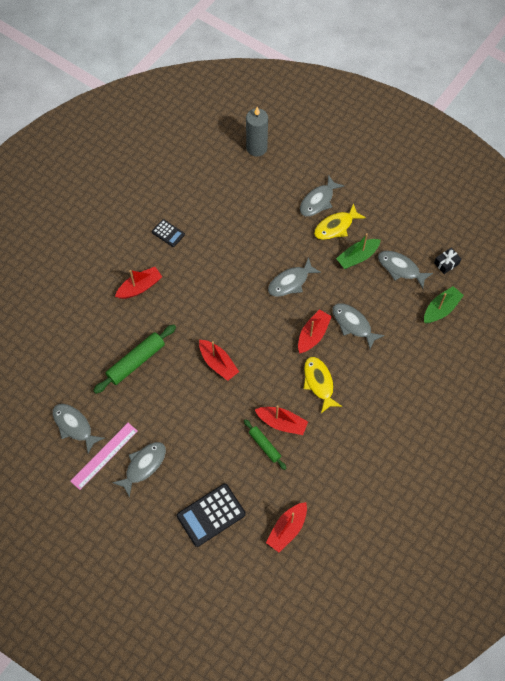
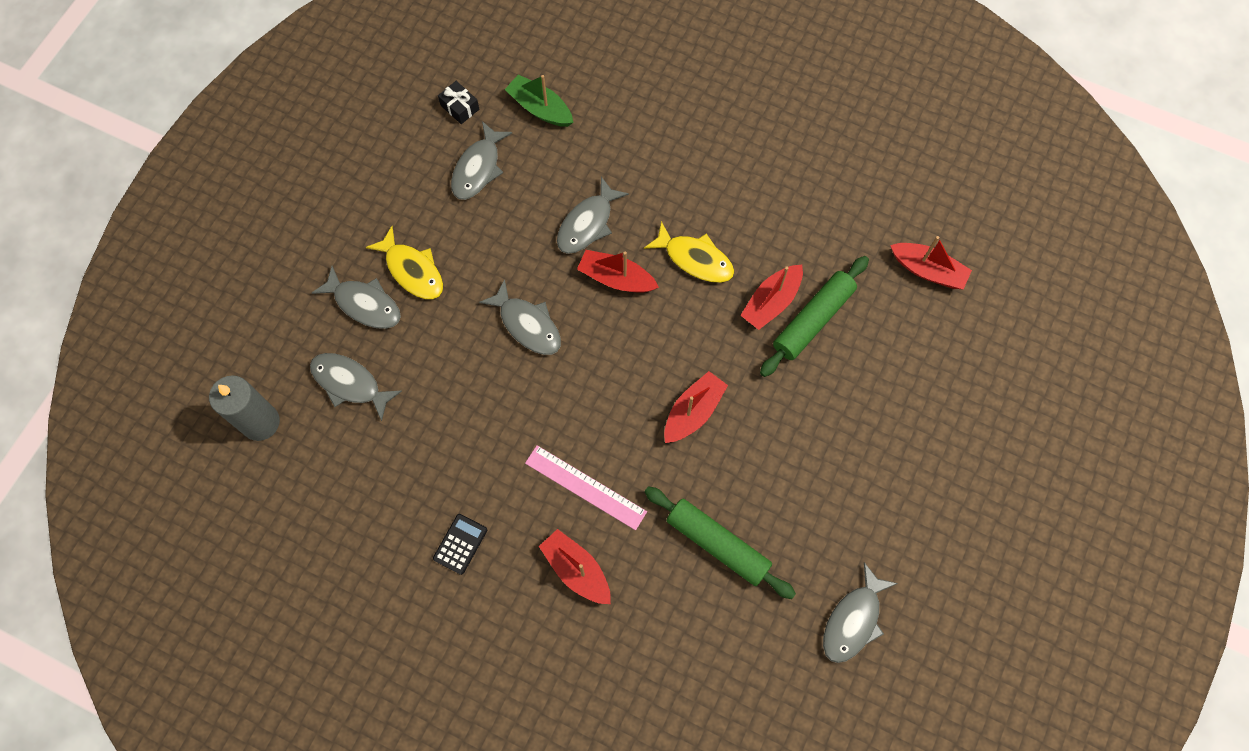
camera: 100 degrees left, 5 degrees up
pink ruler [70,423,138,490] -> pink ruler moved to [525,445,647,530]
grey fish [112,442,166,498] -> grey fish moved to [310,353,402,421]
black calculator [177,483,246,547] -> none
green rolling pin [244,419,286,470] -> green rolling pin [760,256,869,377], size x1.67
red boat [255,405,308,435] -> red boat turned 150 degrees counterclockwise [740,265,803,330]
yellow fish [303,357,342,413] -> yellow fish turned 120 degrees counterclockwise [644,221,734,283]
green boat [336,233,381,269] -> none

